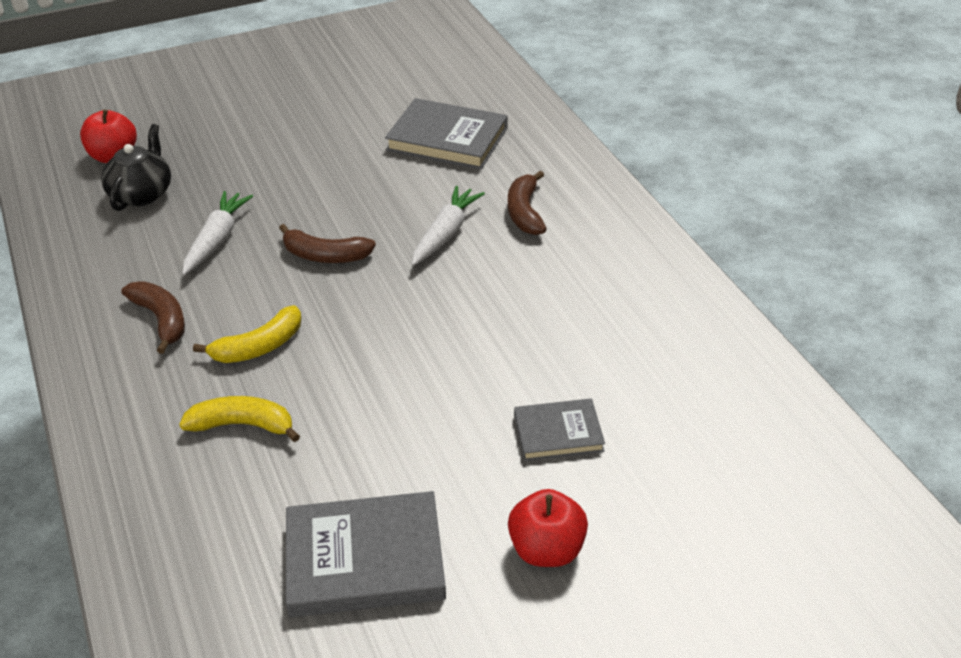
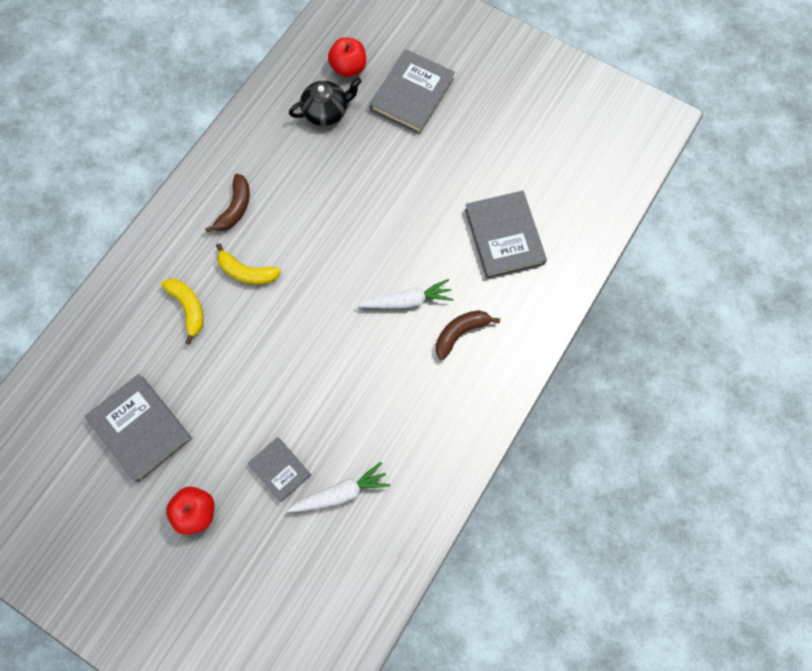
camera: 55 degrees right, 30 degrees up
white carrot [182,191,253,275] -> white carrot moved to [287,462,390,512]
brown banana [279,224,376,263] -> none
none -> grey book [369,49,455,134]

